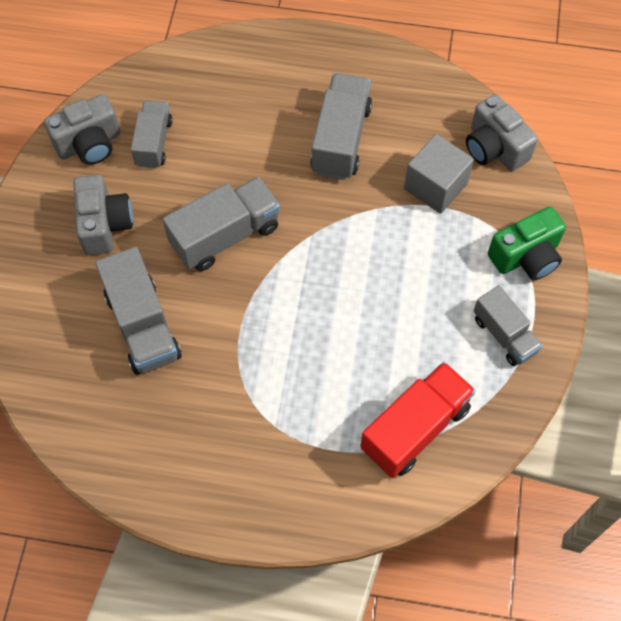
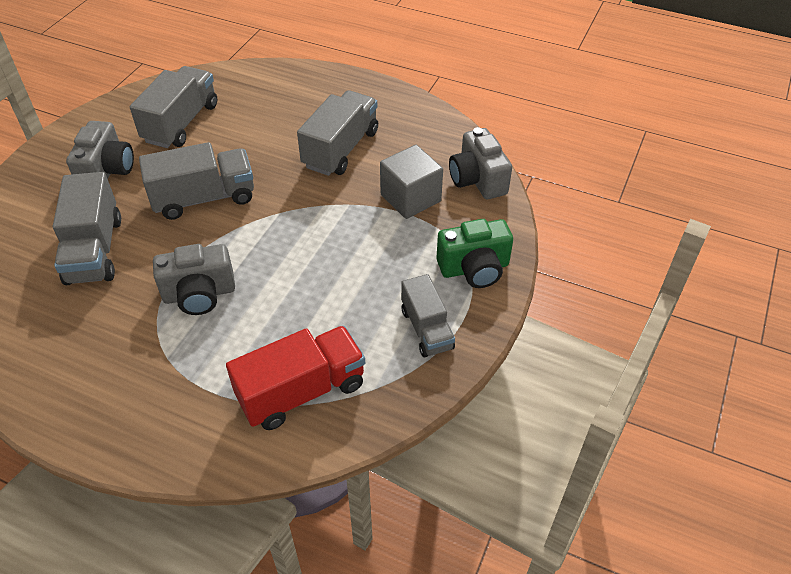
camera: 15 degrees right, 15 degrees down
grey camera [44,94,120,165] -> grey camera moved to [153,244,235,315]
grey truck [131,101,173,169] -> grey truck [130,66,217,148], size x1.54

